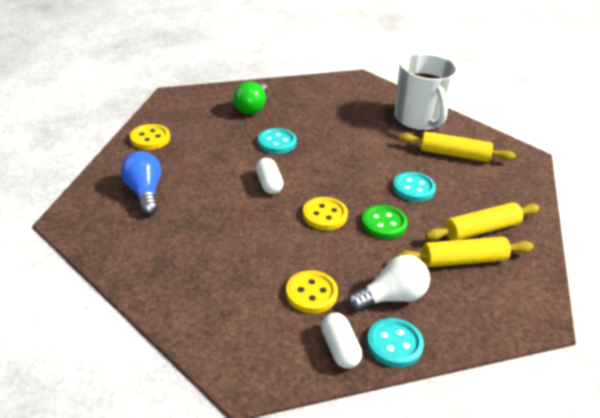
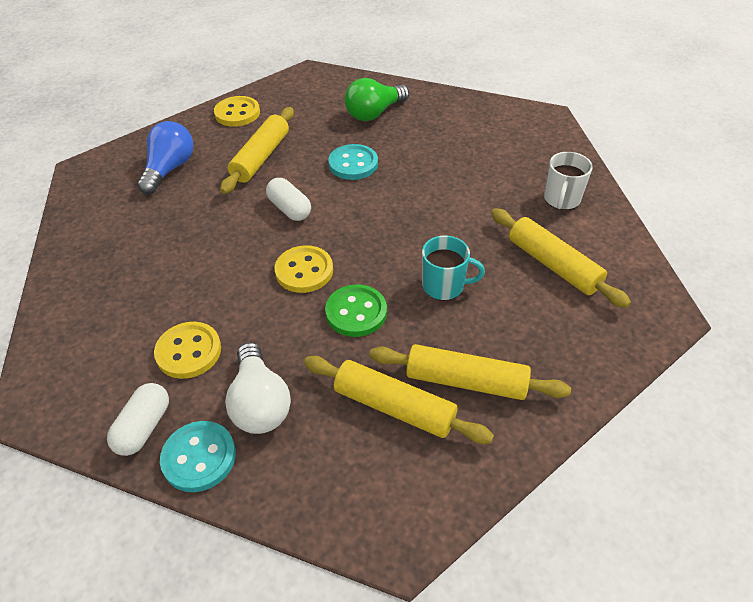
camera: 40 degrees right, 10 degrees up
white capsule [256,158,283,194] -> white capsule turned 60 degrees counterclockwise [266,178,311,221]
white light bulb [348,255,430,311] -> white light bulb turned 60 degrees clockwise [225,342,291,434]
turquoise button [393,172,436,202] -> turquoise mug [422,236,485,301]
white mug [394,53,458,131] -> white mug [544,152,593,210], size x0.51
none -> yellow rolling pin [220,107,294,194]

